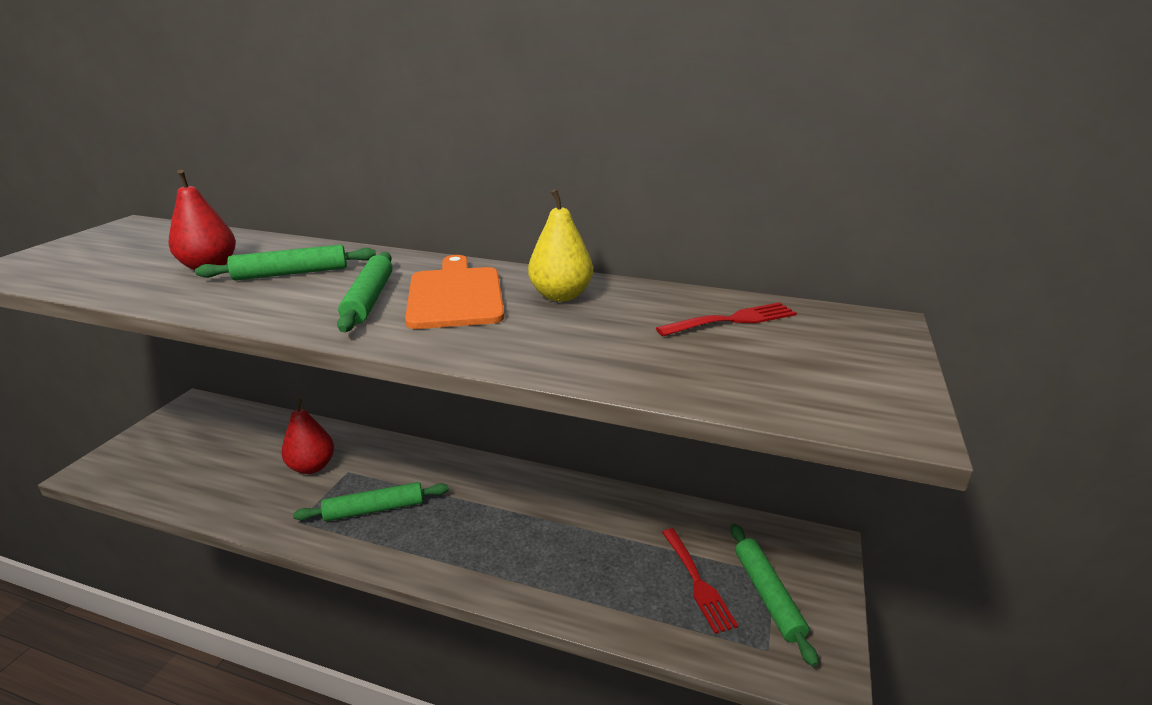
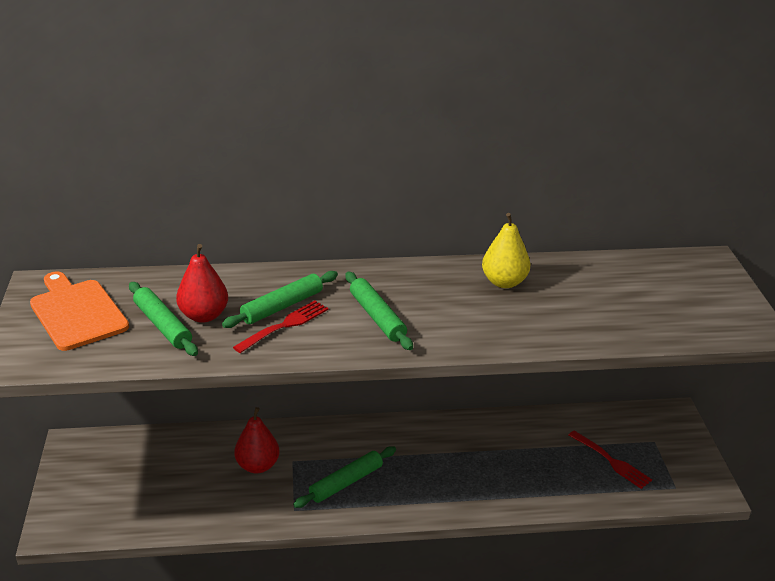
camera: 25 degrees left, 5 degrees up
orange cutting board [405,255,504,329] -> orange cutting board moved to [30,271,129,351]
red fork [656,302,797,336] -> red fork moved to [233,300,328,353]
green rolling pin [731,524,819,667] -> green rolling pin moved to [129,282,198,356]

